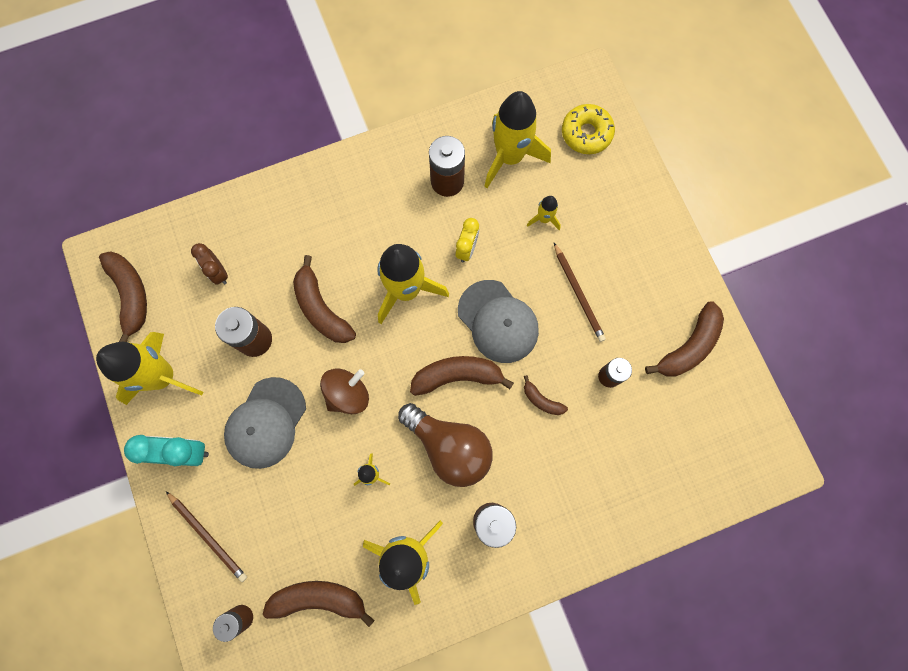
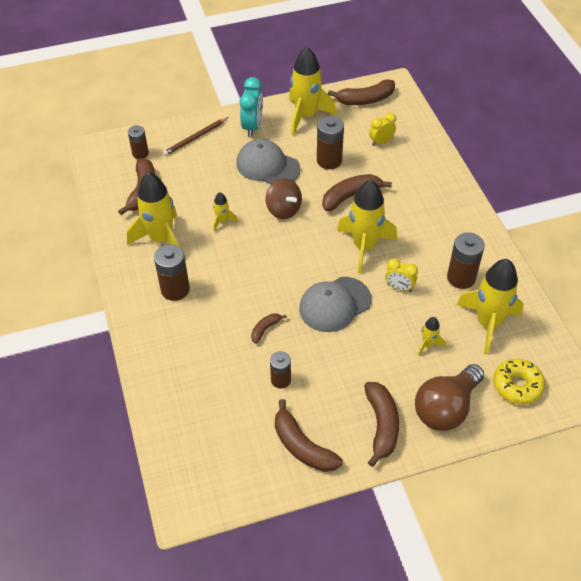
camera: 95 degrees right, 25 degrees down
brown clock [191,243,228,285] -> yellow clock [369,113,396,146]
brown light bulb [398,403,493,487] -> brown light bulb moved to [415,364,484,431]
brown banana [410,356,514,396] -> brown banana moved to [364,382,399,467]
brown pencil [554,243,606,342] -> none

